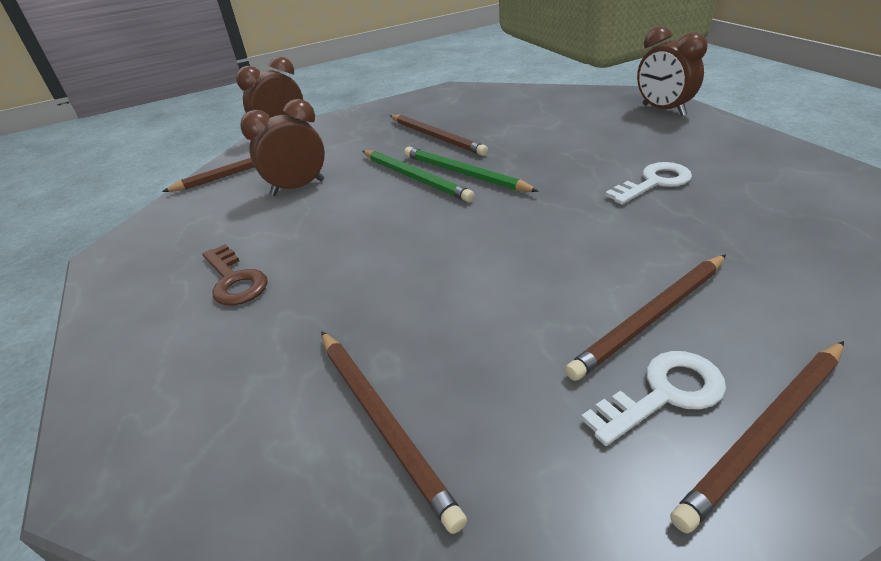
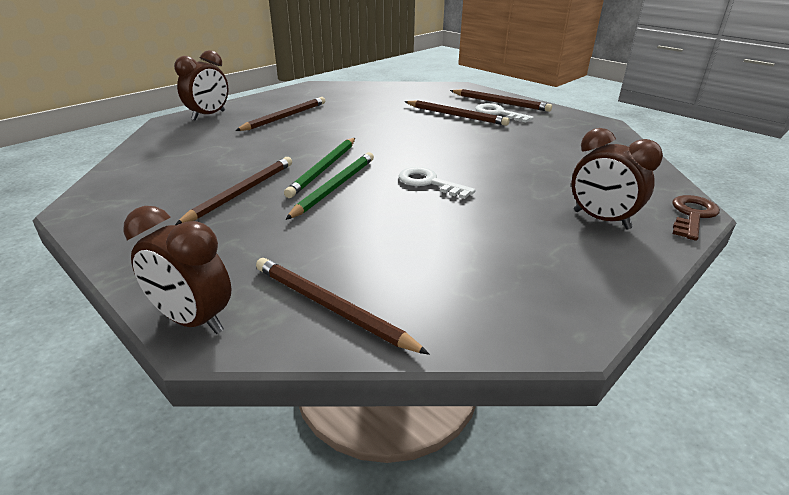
camera: 115 degrees left, 5 degrees down
brown key [202,244,268,306] -> brown key moved to [672,195,720,241]
brown clock [240,99,325,196] -> brown clock moved to [571,128,663,230]
brown pencil [321,331,467,534] -> brown pencil moved to [235,97,325,131]
white key [605,162,692,205] -> white key moved to [399,167,475,199]

